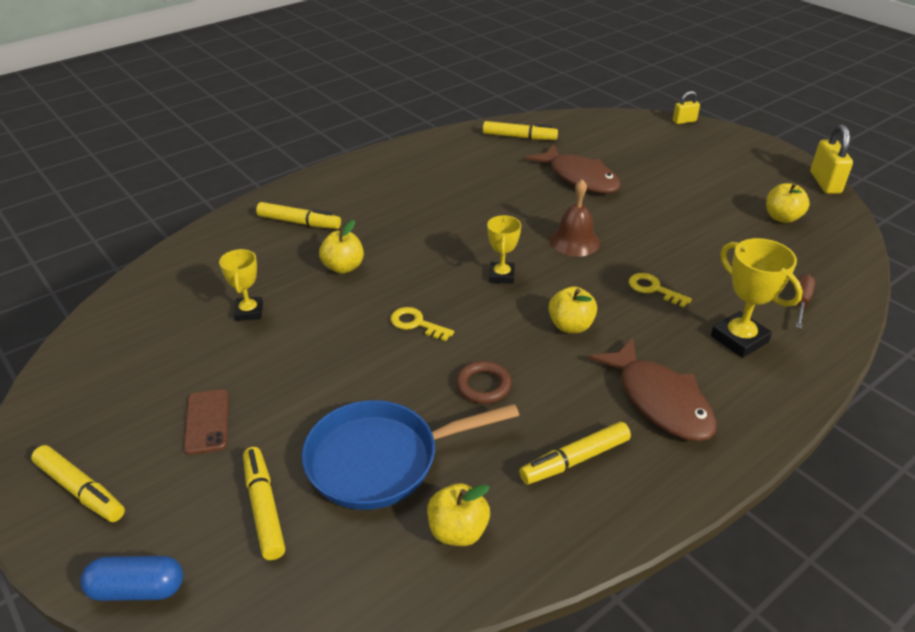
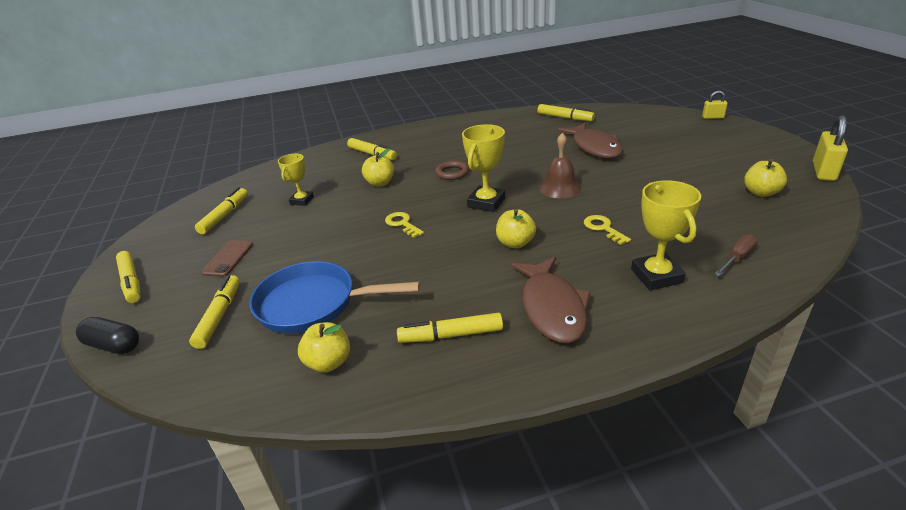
camera: 25 degrees right, 5 degrees down
blue capsule [81,556,183,601] -> black capsule [76,317,139,354]
brown ring [456,361,511,404] -> brown ring moved to [435,161,469,180]
yellow trophy [487,215,521,284] -> yellow trophy [462,124,505,212], size x1.53
none -> yellow marker [195,187,248,234]

